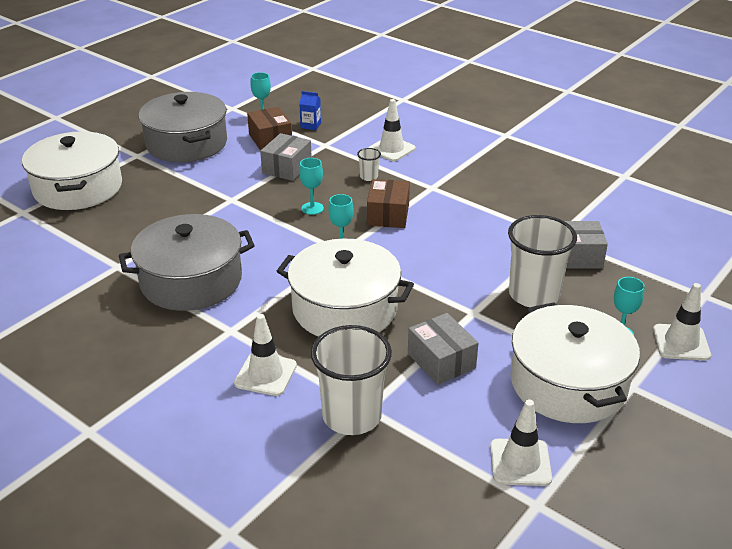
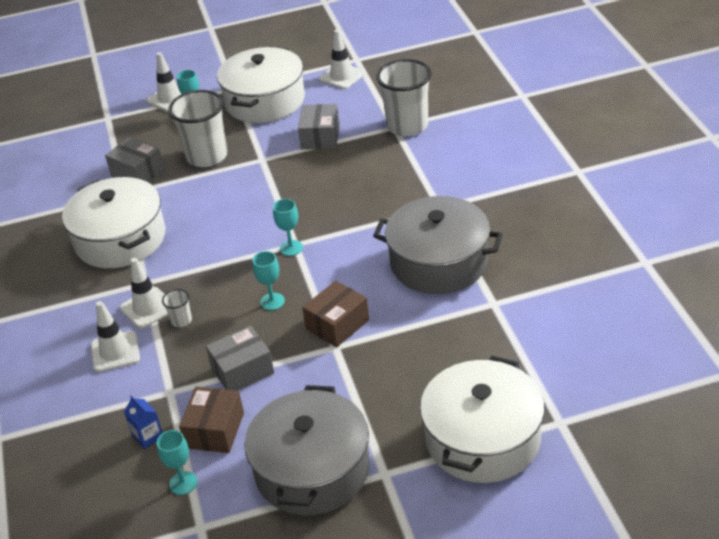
camera: 140 degrees left, 5 degrees up
white traffic cone [234,314,297,396] -> white traffic cone moved to [120,258,168,329]
white pot [277,239,414,337] -> white pot moved to [62,177,165,268]
brown box [367,179,410,228] -> brown box moved to [302,281,369,348]

